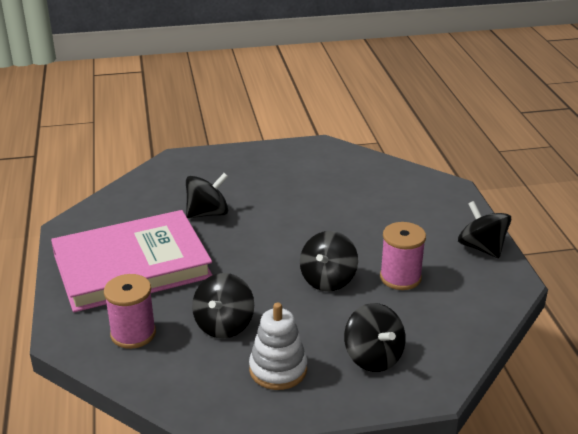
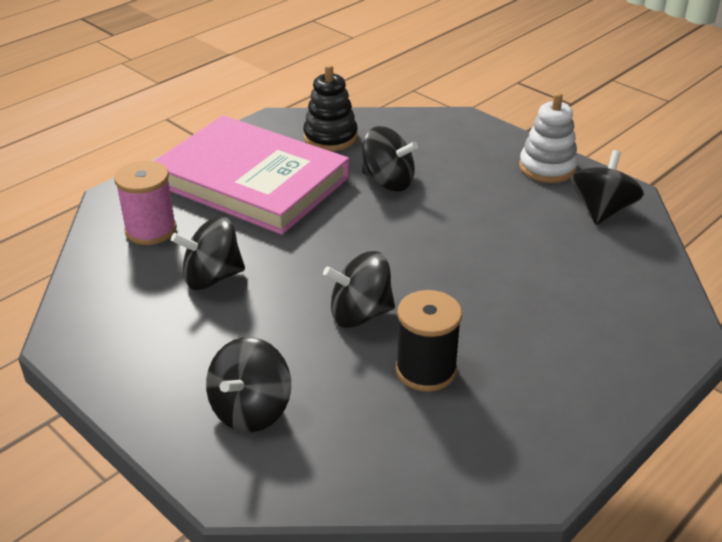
camera: 55 degrees right, 5 degrees up
white stacking toy [249,302,307,390] -> white stacking toy moved to [519,92,578,183]
pink spool [380,222,426,290] -> black spool [396,290,462,392]
black spinning top [458,201,511,258] -> black spinning top moved to [571,150,644,225]
none -> black stacking toy [303,64,358,151]

